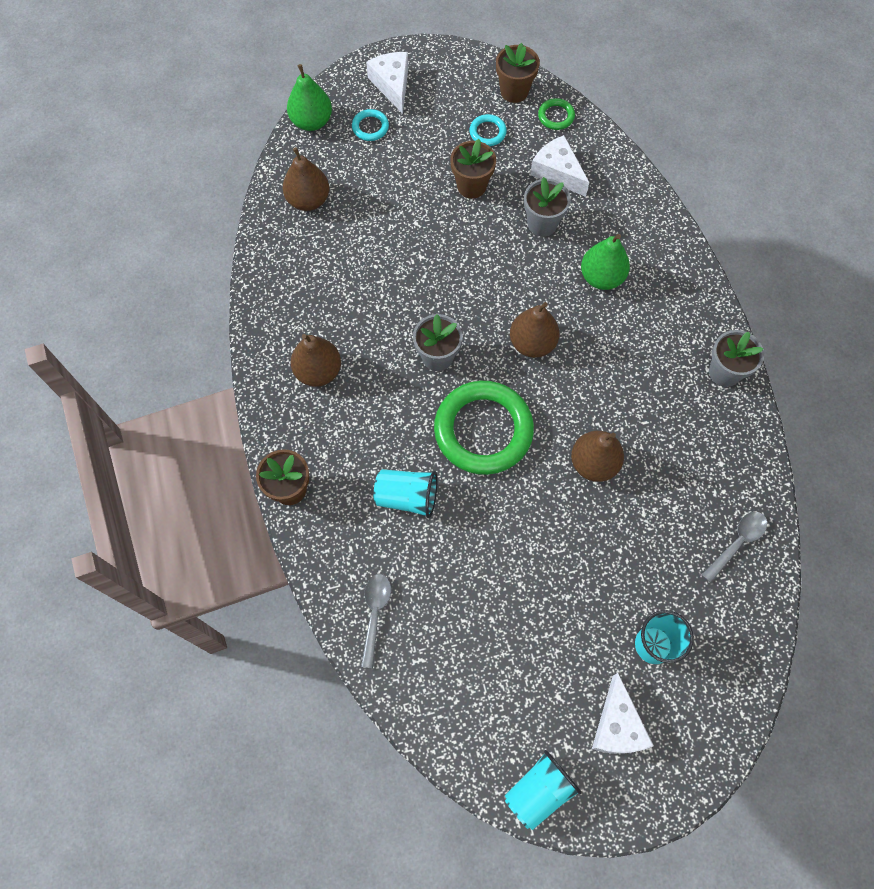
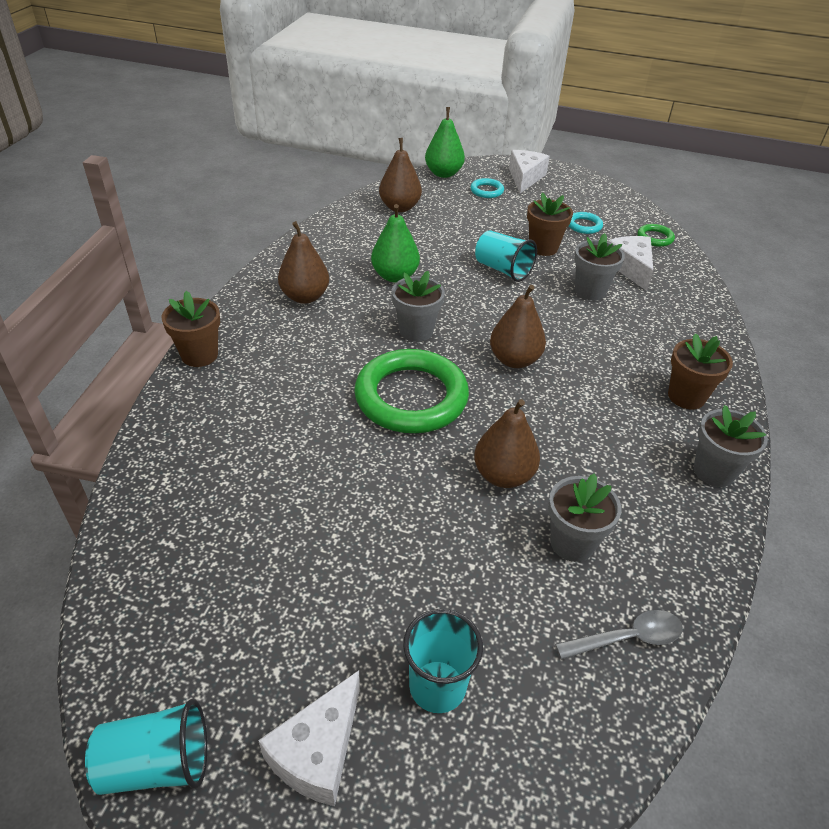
camera: 30 degrees right, 25 degrees down
grey spoon [361,574,391,668] -> none
turquoise cup [373,469,437,518] -> turquoise cup moved to [475,230,537,282]
brown flower pot [496,43,540,103] -> brown flower pot moved to [668,333,733,410]
green pear [581,234,630,290] -> green pear moved to [371,204,420,283]
none -> grey flower pot [548,473,621,562]

